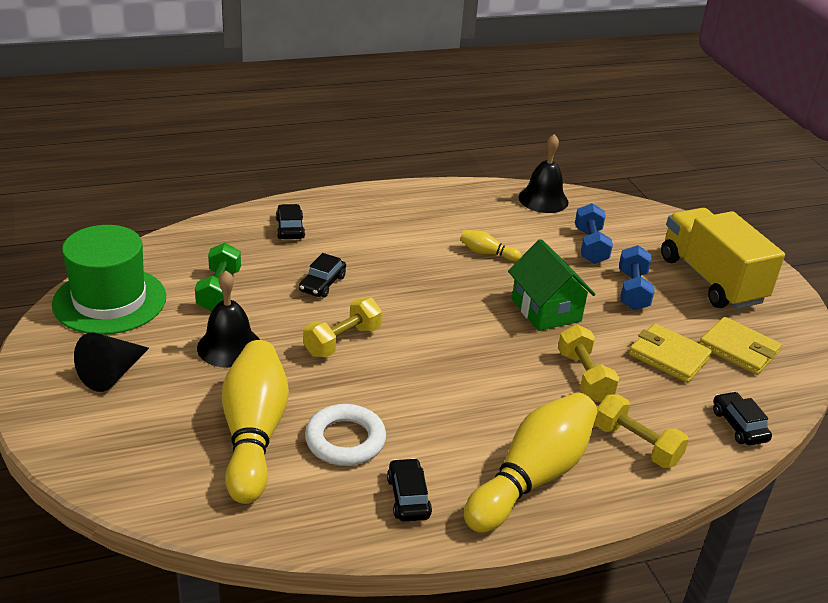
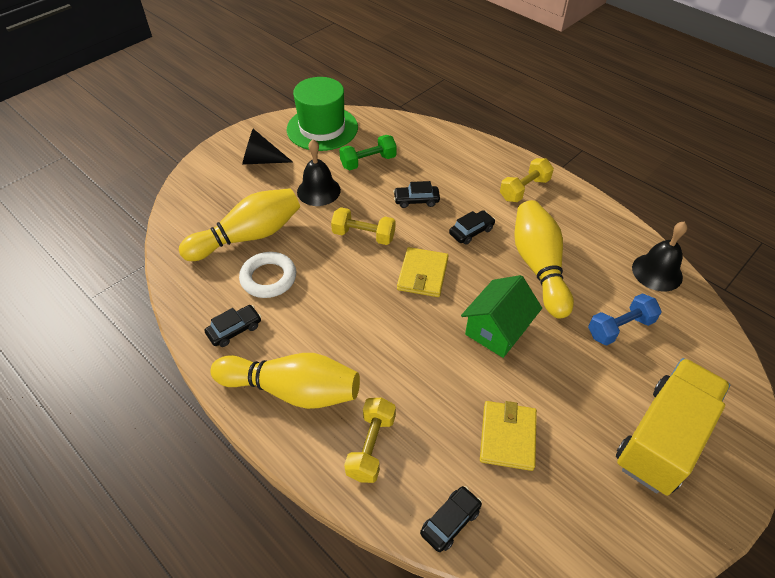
camera: 65 degrees right, 15 degrees up
black car [276,204,305,239] -> black car moved to [449,210,495,245]
yellow bowling pin [460,230,521,261] -> yellow bowling pin [514,200,574,319], size x2.31
yellow dumbbell [558,325,619,402] -> yellow dumbbell moved to [500,158,554,202]
blue dumbbell [619,245,655,310] -> none
yellow wallet [699,317,782,375] -> yellow wallet moved to [397,247,449,297]

